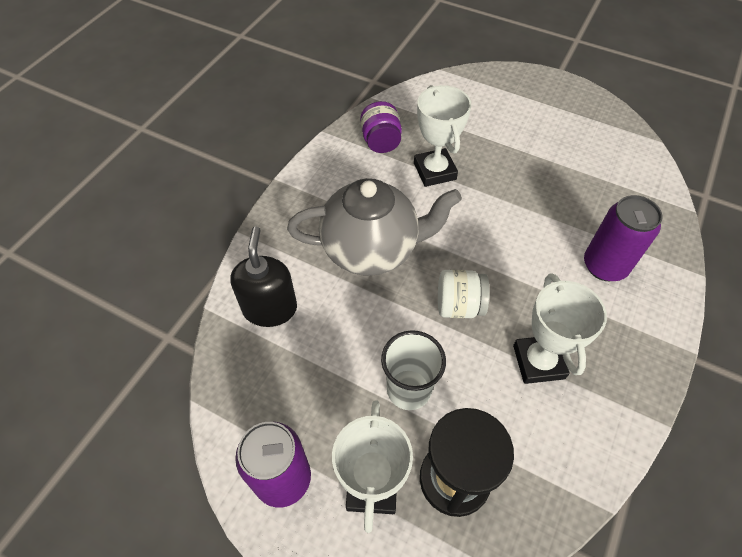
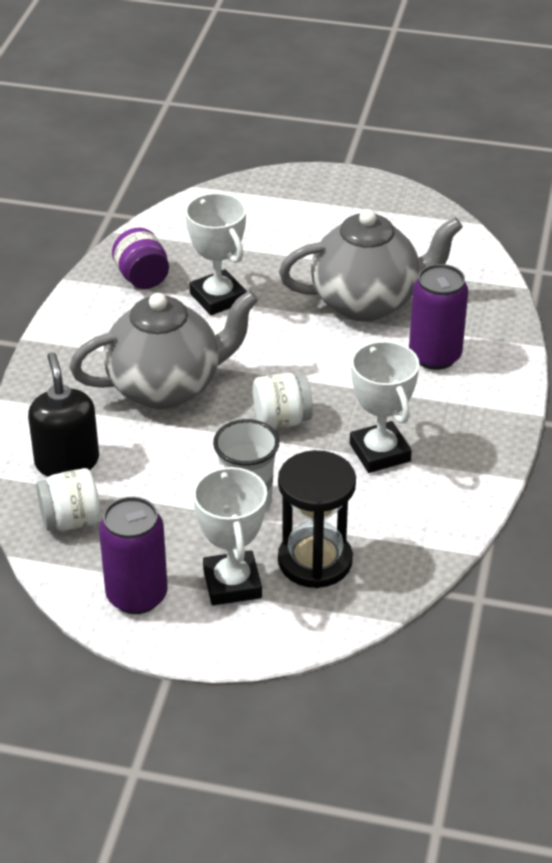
camera: 15 degrees left, 15 degrees down
none -> white jar [36,468,101,531]
none -> grey teapot [279,209,463,321]

